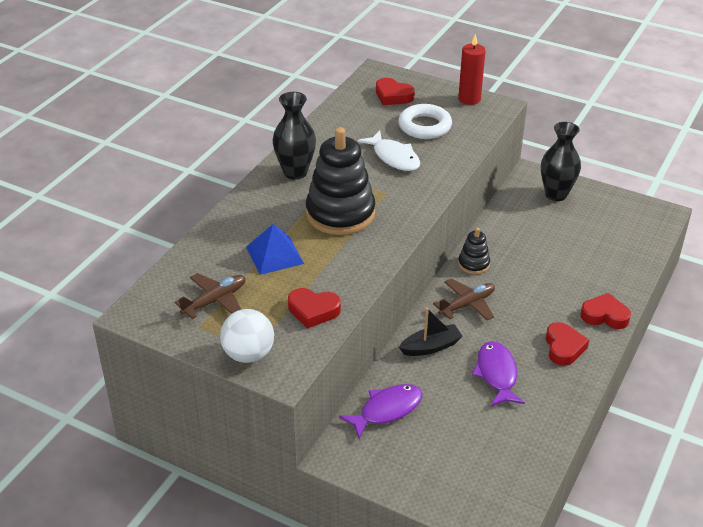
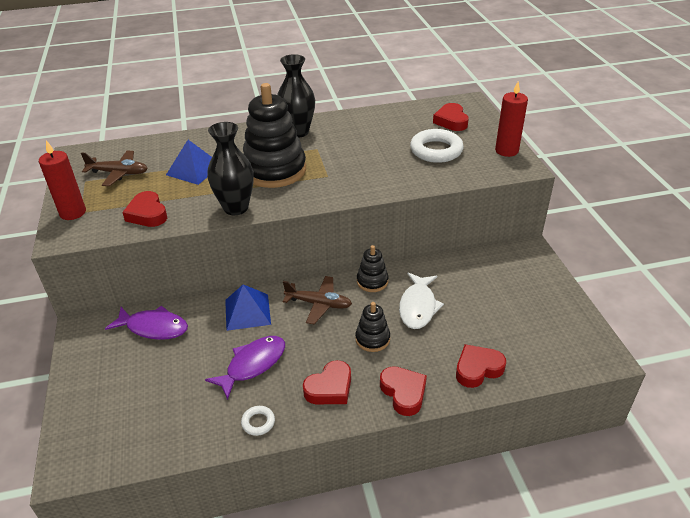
camera: 50 degrees right, 0 degrees up
white ball [220,309,274,363] -> red candle [39,140,86,220]
white fish [357,131,420,171] -> white fish moved to [399,272,444,329]
black boat [399,308,463,356] -> blue pyramid [225,284,271,331]
black vase [541,122,581,201] -> black vase moved to [207,122,254,215]
none -> white ring [241,406,275,436]
none -> black stacking toy [355,302,390,352]
none -> red heart [456,344,506,388]

